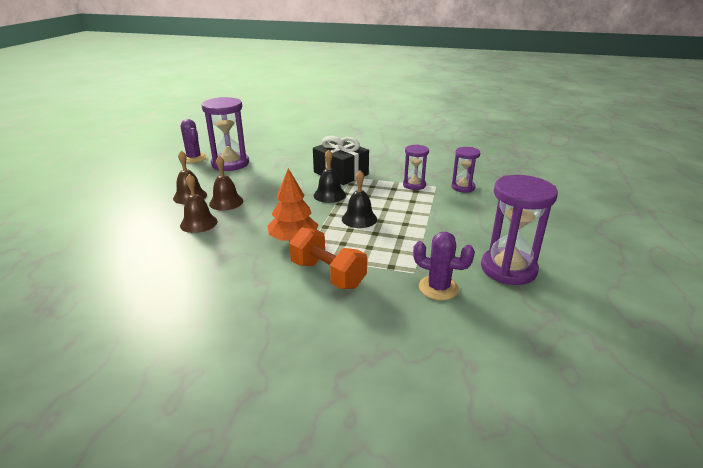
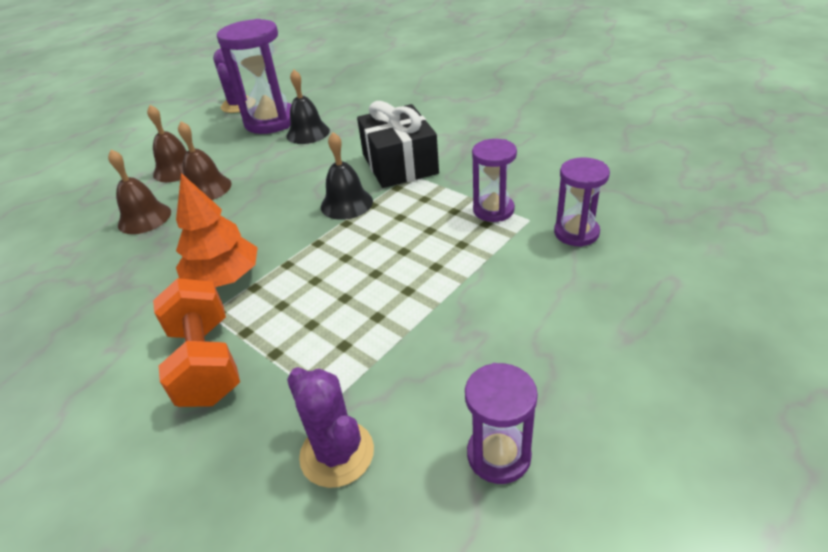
camera: 30 degrees right, 10 degrees up
black bell [342,170,377,228] -> black bell moved to [287,69,330,144]
purple hourglass [481,175,558,285] -> purple hourglass [465,363,538,484], size x0.57

